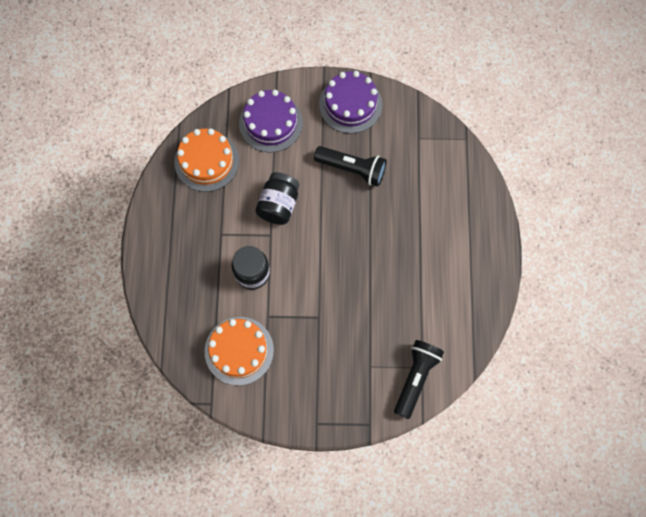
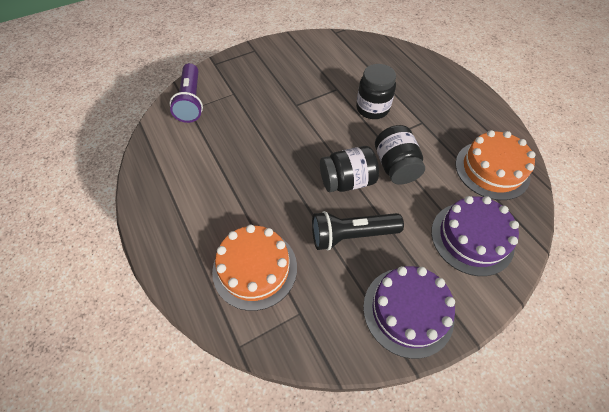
camera: 150 degrees right, 15 degrees down
orange cake [205,317,274,386] -> orange cake moved to [212,225,297,311]
black flashlight [394,340,444,419] -> purple flashlight [170,63,203,123]
none -> black jar [320,146,379,192]

